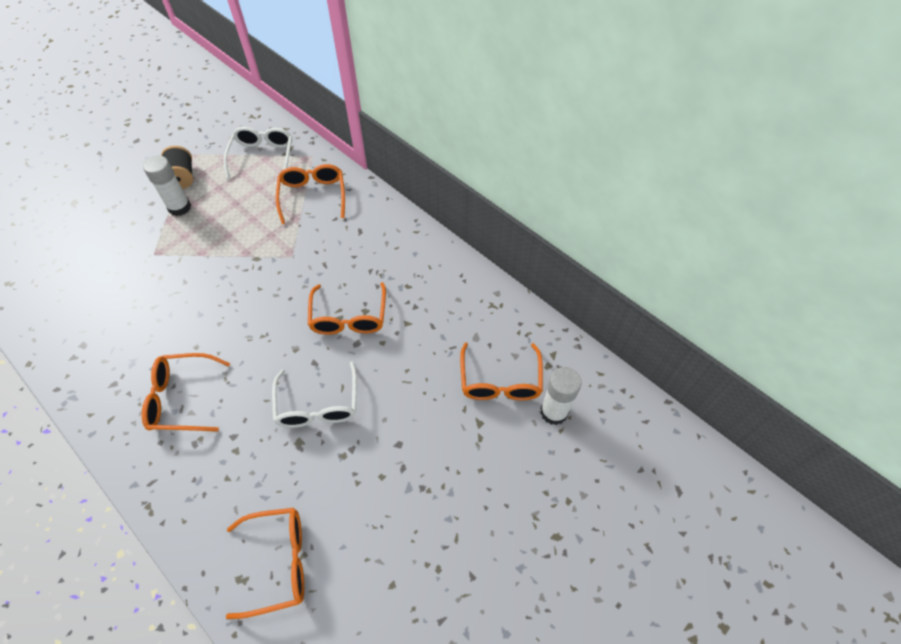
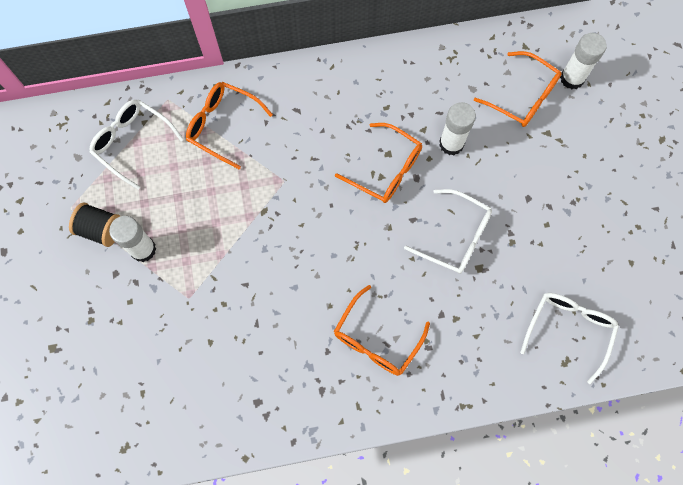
camera: 55 degrees left, 15 degrees up
orange glasses [226,508,304,619] -> white glasses [520,293,619,384]
none -> white glue stick [439,102,476,155]

